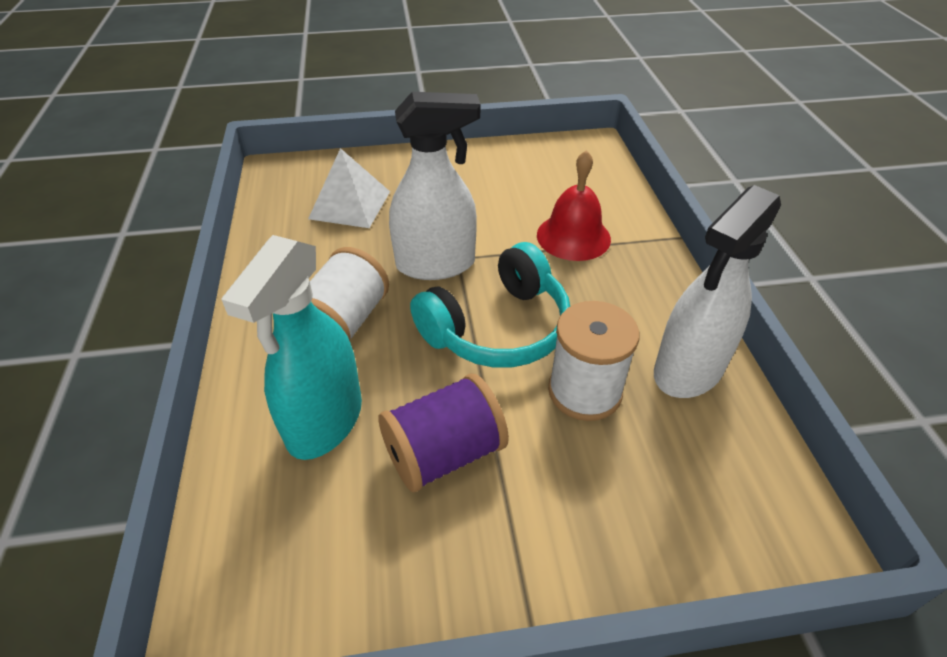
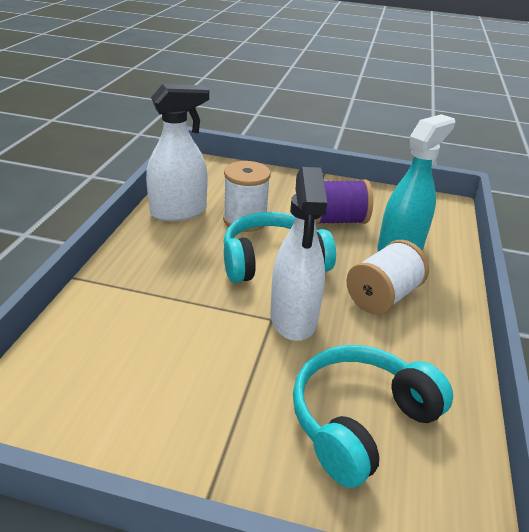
camera: 160 degrees left, 10 degrees down
white pyramid [308,148,390,228] -> turquoise headphones [293,345,453,488]
white spray bottle [389,92,480,280] -> white spray bottle turned 105 degrees counterclockwise [270,167,327,341]
red bell [537,150,611,261] -> none

